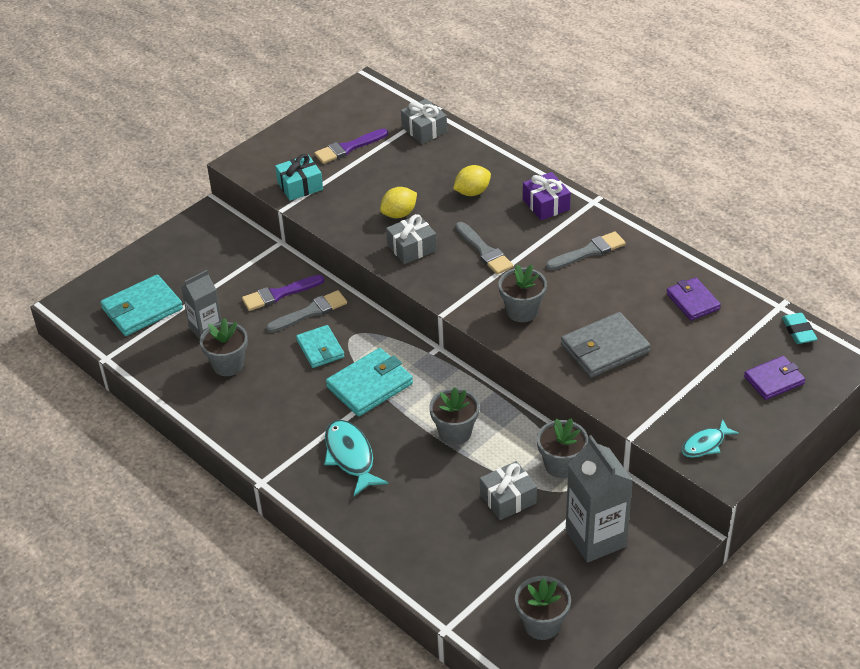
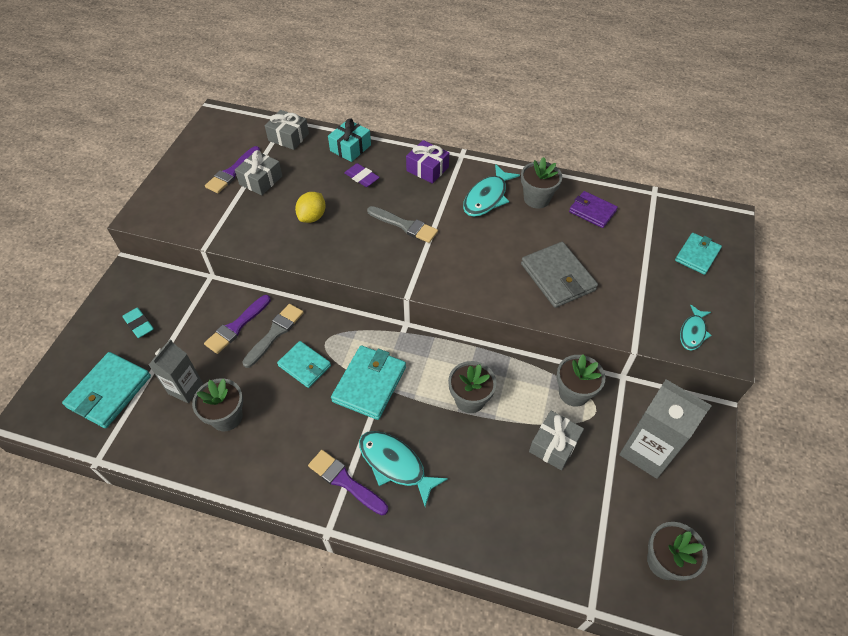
camera: 30 degrees left, 10 degrees up
turquoise gift [275,154,323,201] -> turquoise gift moved to [328,119,371,162]
grey gift [386,214,437,264] -> grey gift moved to [235,150,282,195]
yellow lemon [453,165,491,196] -> purple eraser [345,163,380,187]
grey flower pot [499,264,547,322] -> grey flower pot moved to [521,157,562,208]
grey brush [546,231,626,270] -> turquoise fish [463,164,520,217]
grey wallet [561,312,651,378] -> grey wallet turned 60 degrees counterclockwise [521,242,598,308]
purple wallet [744,356,805,400] -> turquoise wallet [675,233,722,275]
turquoise eraser [782,313,817,344] -> turquoise eraser moved to [122,307,154,338]
none -> purple brush [308,450,388,515]

